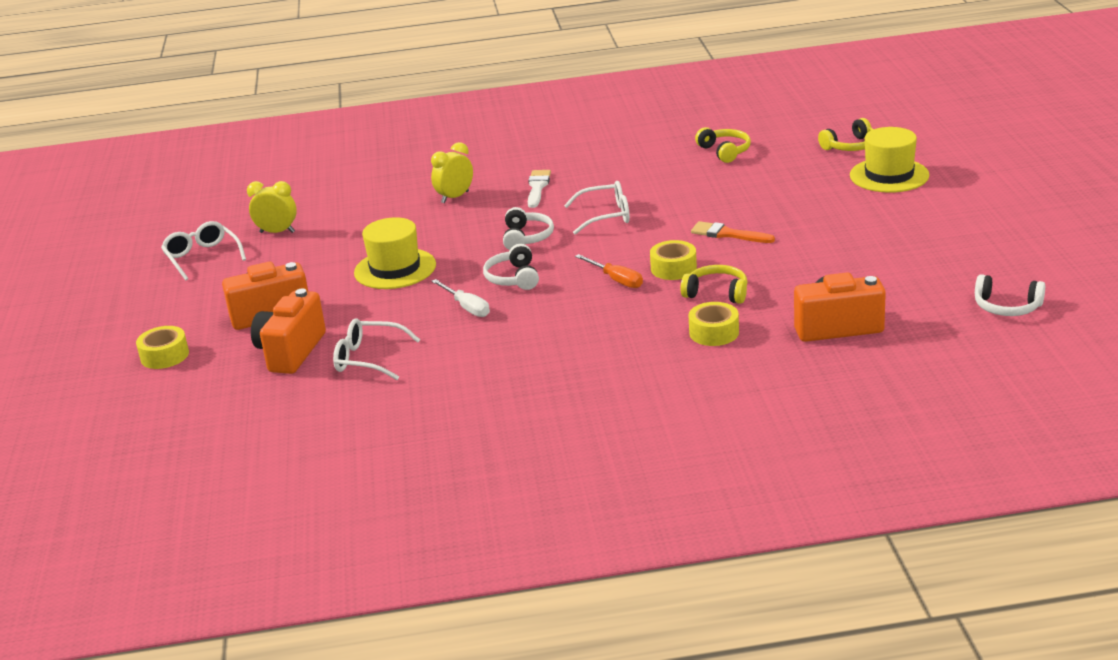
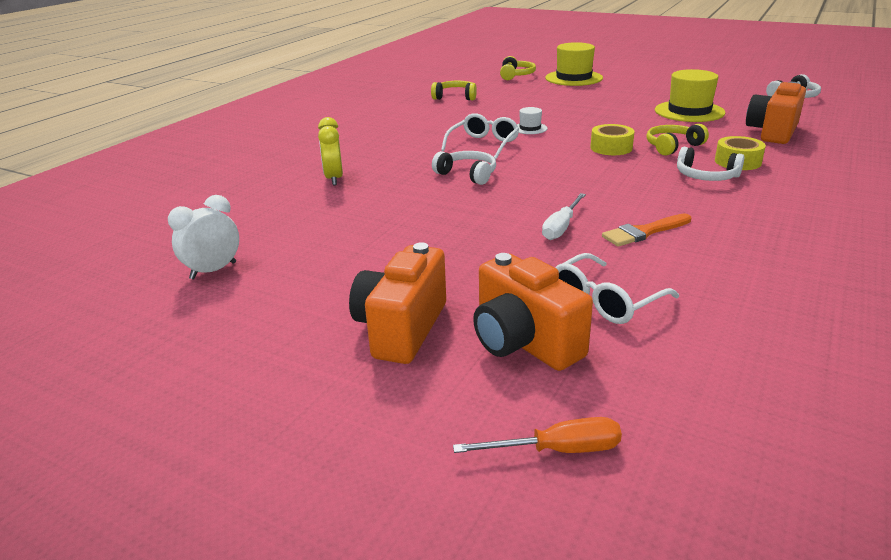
camera: 55 degrees left, 0 degrees up
yellow tape [136,326,189,369] -> none
white glasses [161,221,246,280] -> none
yellow clock [247,181,297,233] -> white clock [168,195,239,280]
yellow hat [354,217,436,289] -> yellow hat moved to [655,69,725,122]
white screwdriver [431,279,490,317] -> white screwdriver turned 120 degrees clockwise [542,193,586,240]
white headphones [483,244,539,290] -> white headphones moved to [677,147,744,181]
white brush [528,170,551,208] -> none
orange screwdriver [575,254,643,288] -> orange screwdriver moved to [453,417,622,453]
orange brush [691,221,775,243] -> orange brush moved to [602,213,691,247]
none -> white hat [517,107,548,134]

